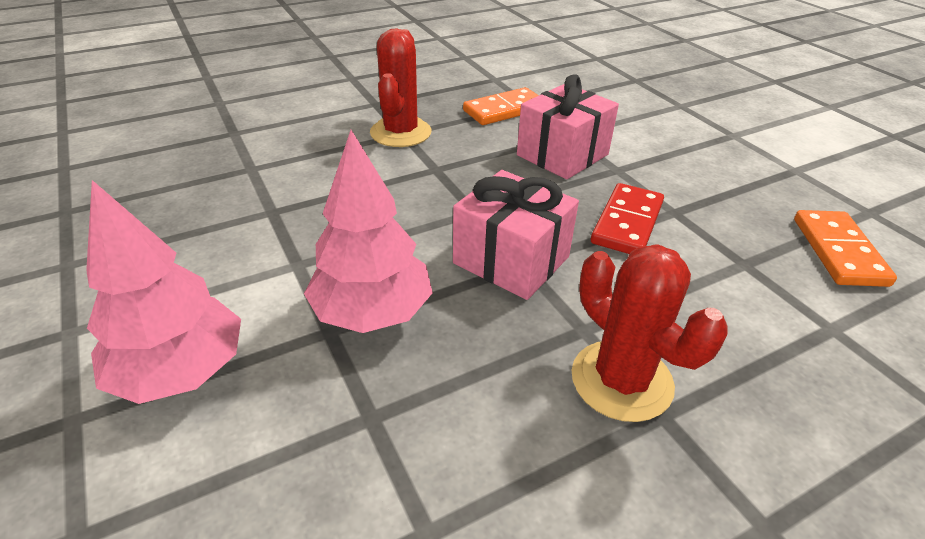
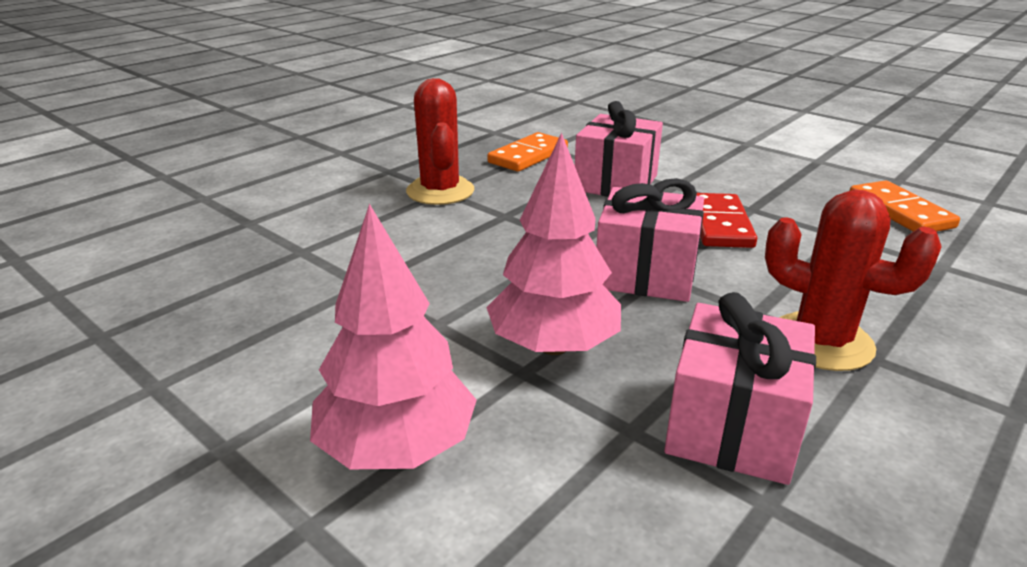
camera: 20 degrees left, 10 degrees down
none -> pink gift [664,292,816,485]

